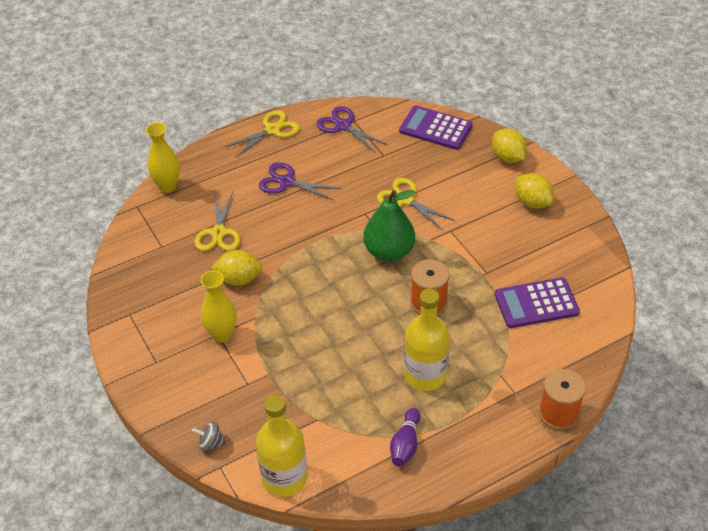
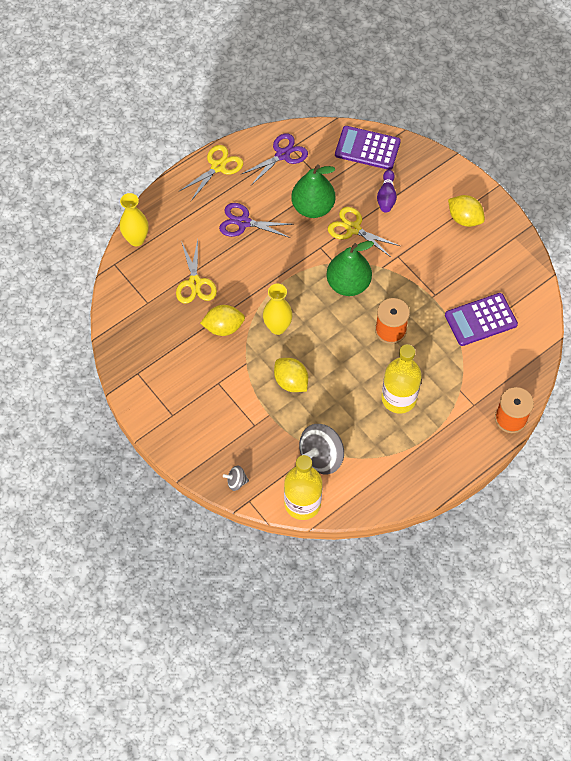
camera: 10 degrees left, 15 degrees up
yellow vase [201,271,237,343] -> yellow vase moved to [263,284,293,335]
purple scissors [316,106,388,153] -> purple scissors turned 105 degrees clockwise [240,133,308,185]
purple bowling pin [390,408,420,467] -> purple bowling pin moved to [377,170,397,213]
yellow lemon [492,128,527,163] -> yellow lemon moved to [274,358,308,392]
none -> green pear [291,165,335,218]
none -> grey spinning top [299,424,344,474]

